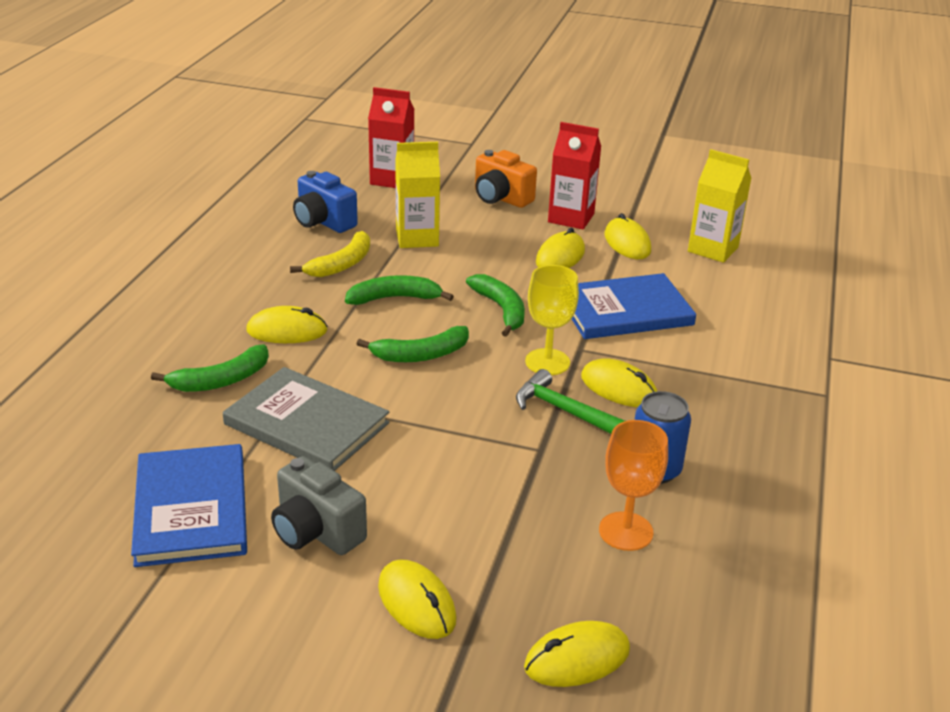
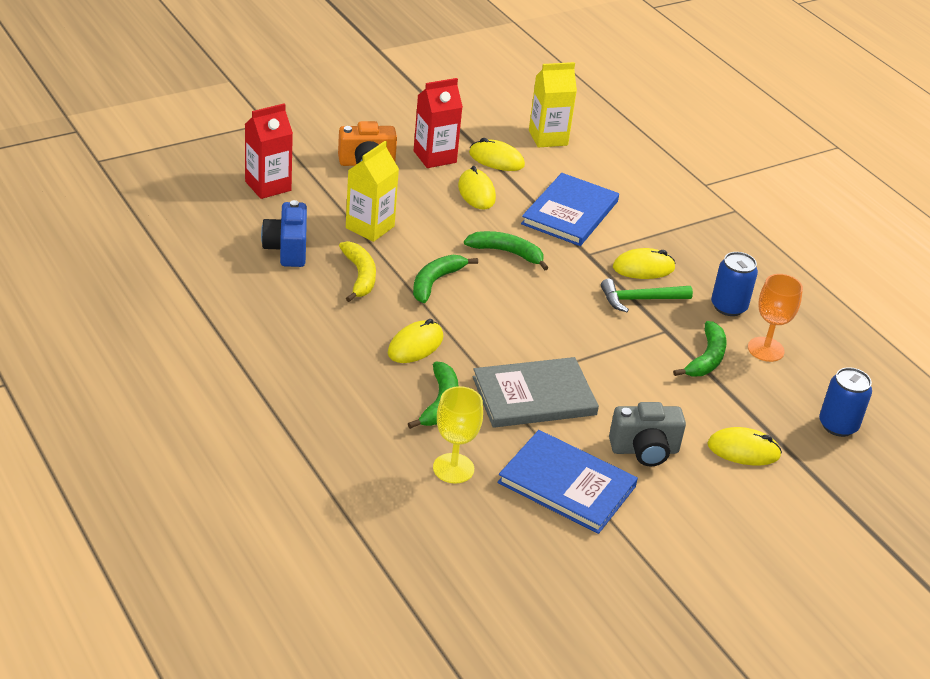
camera: 50 degrees left, 5 degrees up
blue camera [293,171,358,233] -> blue camera turned 90 degrees clockwise [261,200,307,267]
green banana [357,326,469,362] -> green banana moved to [673,321,727,377]
yellow mouse [524,621,630,687] -> blue can [819,367,872,437]
yellow goblet [525,265,579,375] -> yellow goblet moved to [433,386,483,484]

